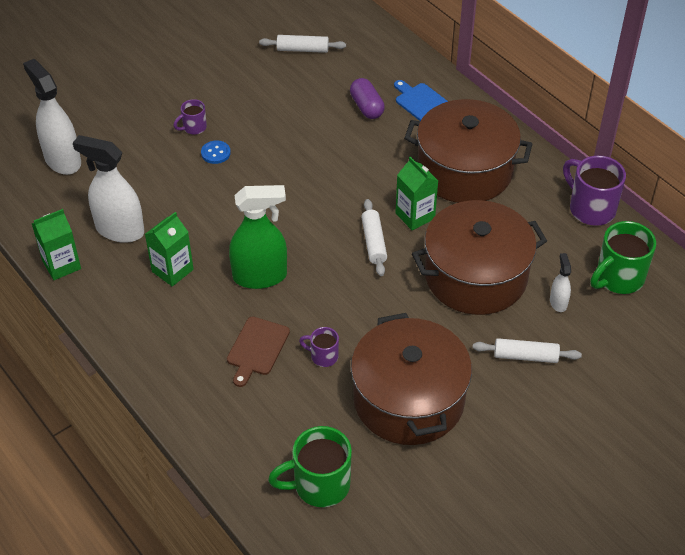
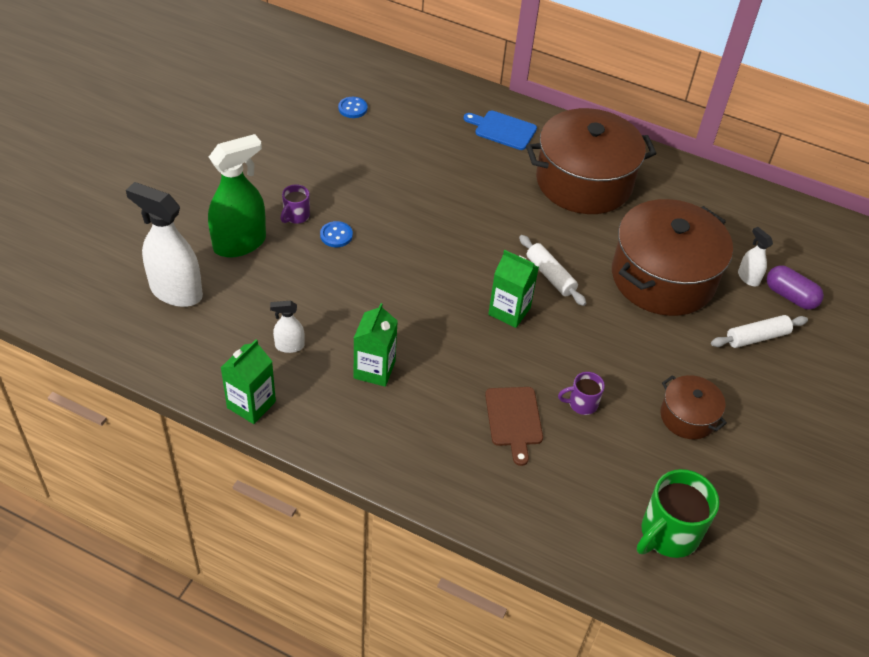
camera: 30 degrees left, 0 degrees up
white spray bottle [73,135,144,243] -> white spray bottle [270,301,305,353], size x0.48
green spray bottle [229,185,287,289] -> green spray bottle moved to [208,134,266,257]
white rolling pin [259,35,346,53] -> blue button [338,97,368,118]
purple capsule [350,78,385,119] -> purple capsule moved to [767,265,824,310]
brown pot [351,313,472,445] -> brown pot [660,375,727,439], size x0.48
green carton [395,157,438,231] -> green carton moved to [488,250,539,328]
purple mug [563,155,626,226] -> none
green mug [591,221,656,294] -> none

